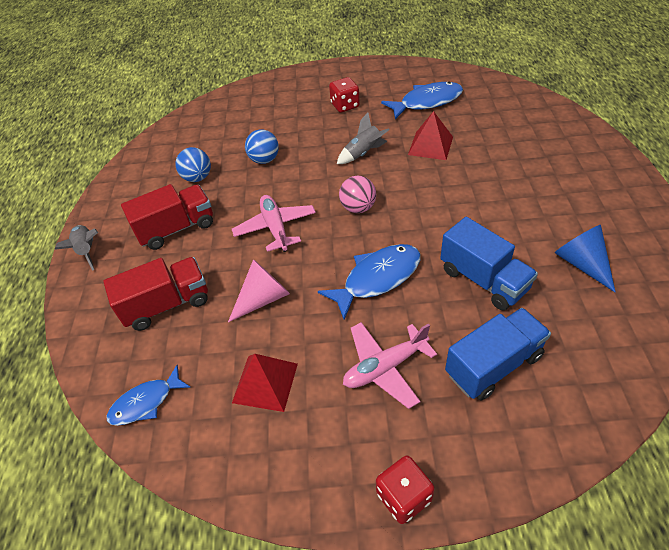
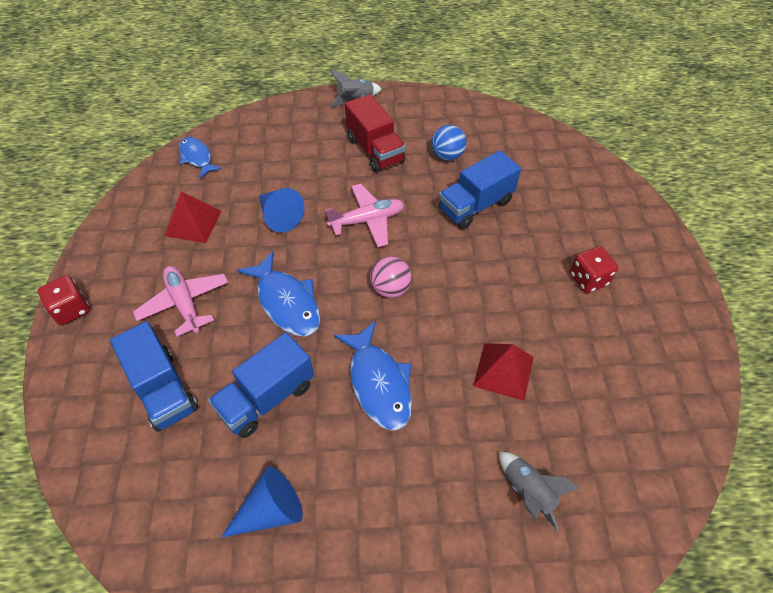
camera: 85 degrees right, 5 degrees up
red truck [103,257,208,331] -> none
pink cone [228,259,290,322] -> blue cone [259,188,305,233]
blue ball [245,129,279,164] -> blue truck [439,151,521,229]
grey rocket [337,113,389,164] -> grey rocket moved to [499,452,580,531]
blue fish [381,81,463,119] -> blue fish moved to [334,321,412,430]

